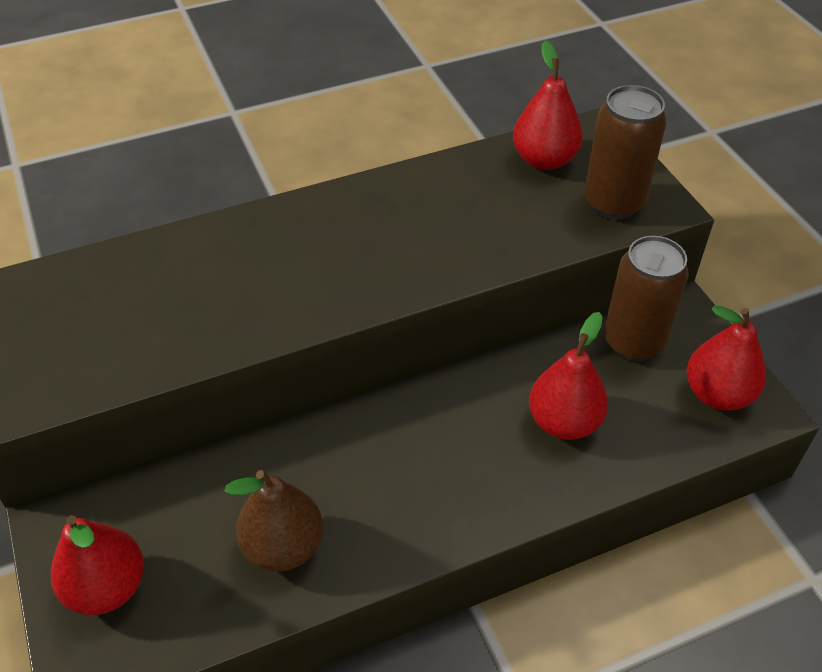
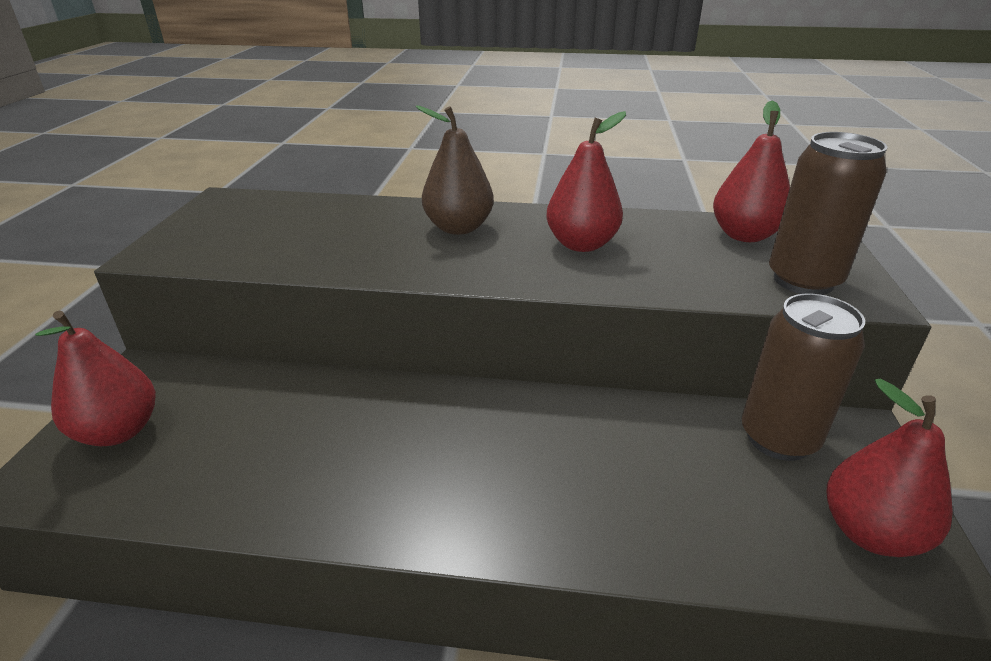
camera: 30 degrees right, 15 degrees down
brown pear [224,470,323,572] -> brown pear moved to [415,106,494,235]
red pear [529,312,608,440] -> red pear moved to [546,111,626,252]

